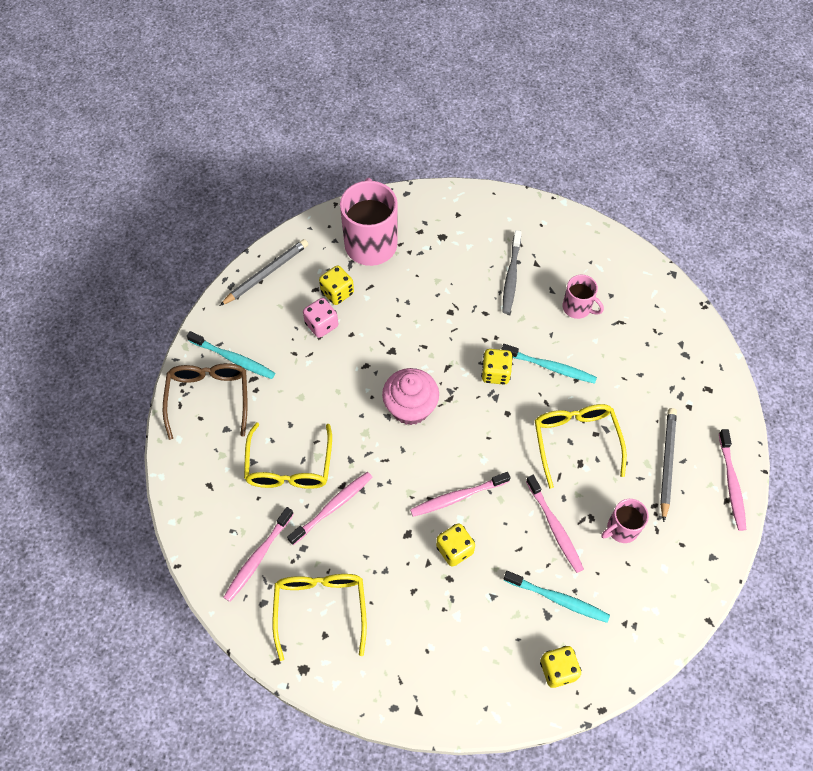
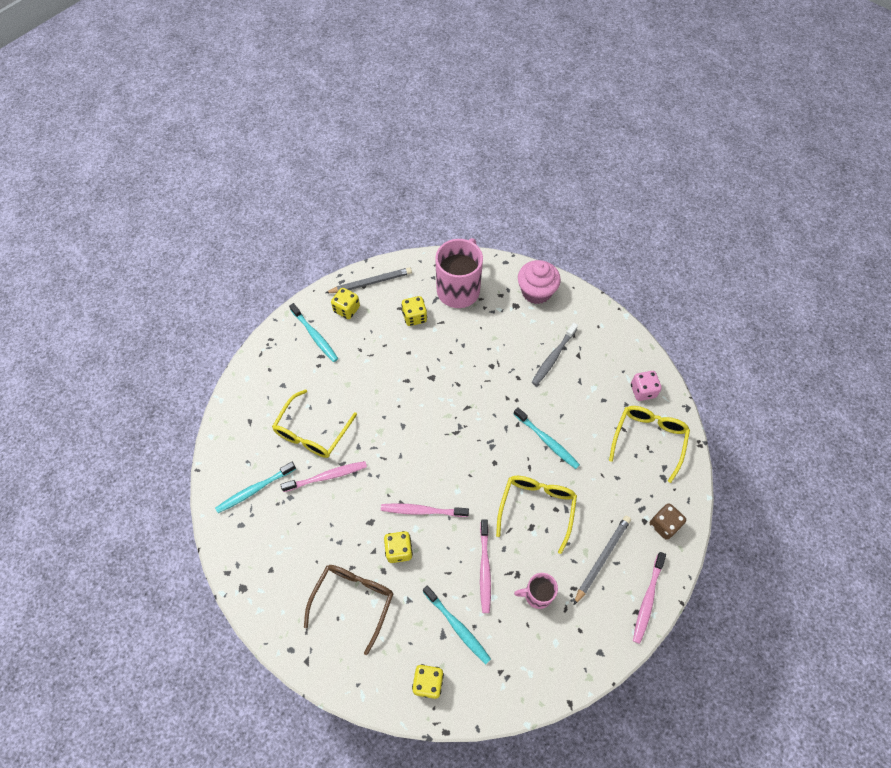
camera: 25 degrees right, 0 degrees up
brown glasses [163,363,248,440] -> brown glasses moved to [304,565,393,655]
pink toothbrush [223,507,294,602] -> turquoise toothbrush [215,462,296,513]
yellow glasses [273,574,367,661] -> yellow glasses moved to [609,406,690,483]
pink dice [303,298,338,338] -> pink dice moved to [631,371,662,401]
pink cupcake [382,368,439,425] -> pink cupcake moved to [518,260,561,304]
yellow dice [481,349,513,385] -> yellow dice moved to [331,288,360,319]
pink mug [563,275,604,319] -> none
none -> brown dice [650,504,686,540]

